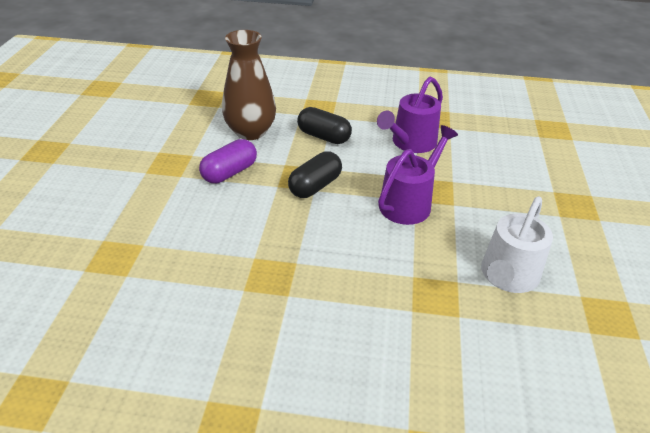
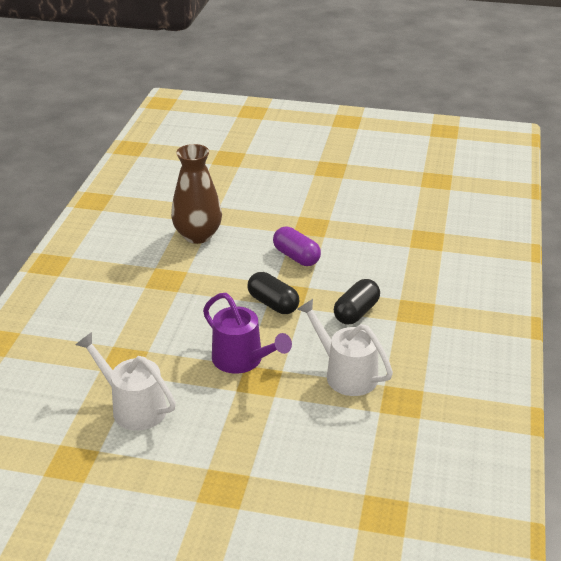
camera: 95 degrees right, 5 degrees down
brown vase [222,30,276,140] -> brown vase moved to [171,144,222,244]
purple watering can [377,77,443,153] -> white watering can [297,299,393,396]

